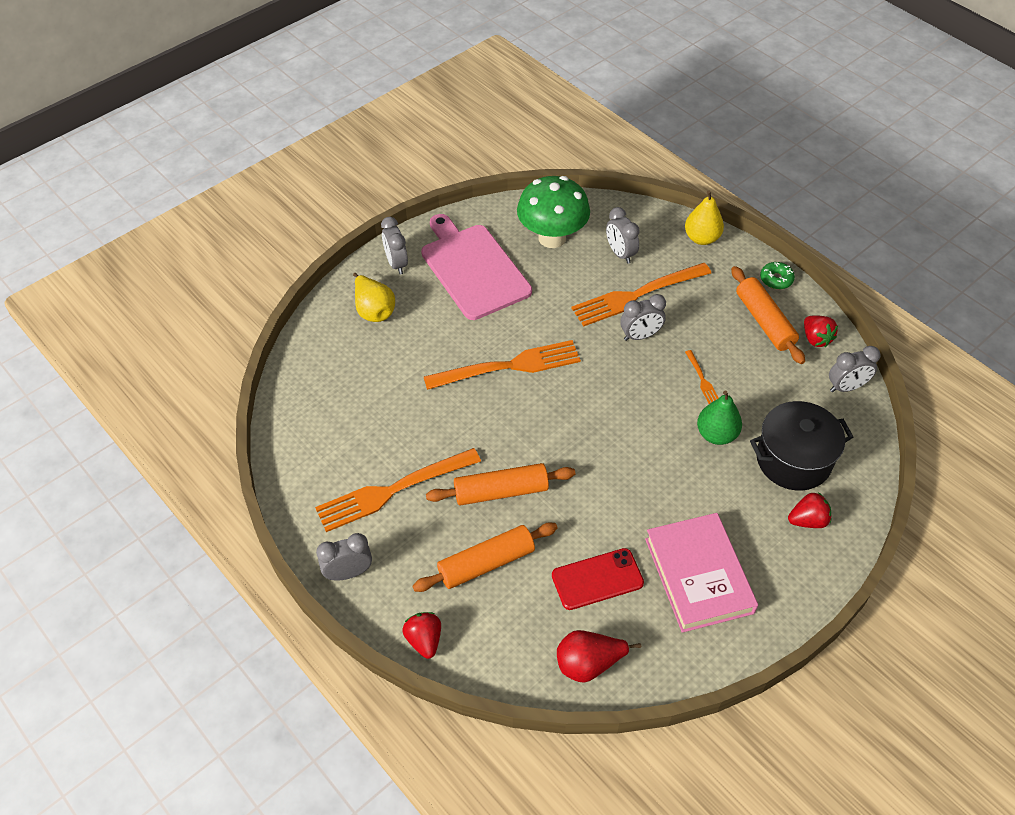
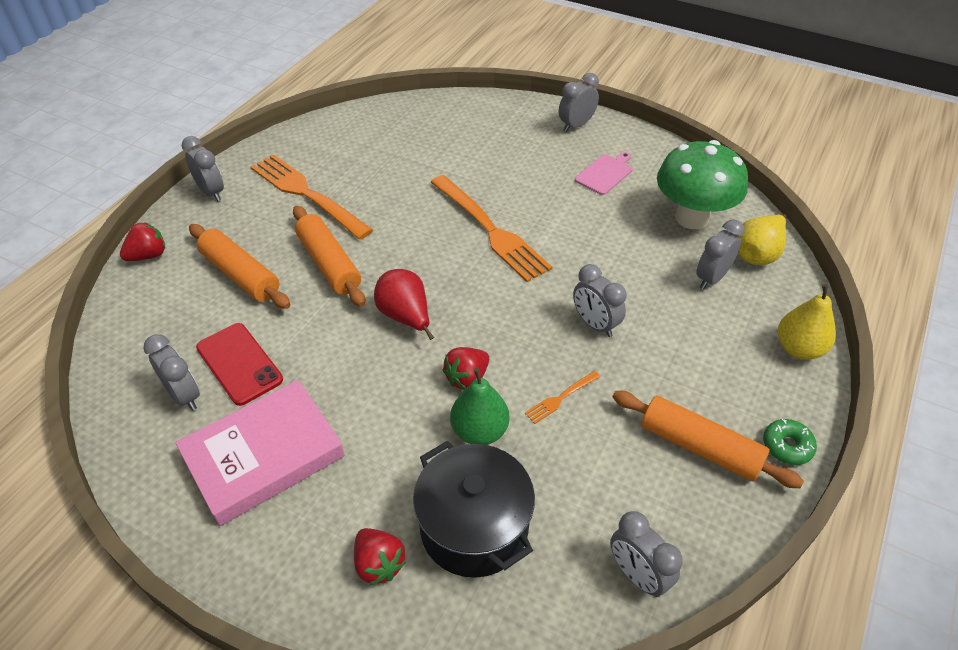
camera: 70 degrees right, 5 degrees down
yellow pear [353,273,395,322] -> yellow pear moved to [736,214,787,265]
pink cutting board [421,214,532,320] -> pink cutting board [575,152,633,195], size x0.45
red pear [557,630,641,683] -> red pear moved to [374,269,434,340]
orange fork [571,263,711,326] -> none
orange rolling pin [731,266,805,364] -> orange rolling pin turned 75 degrees clockwise [613,391,804,488]
red strawberry [804,315,838,347] -> red strawberry moved to [442,347,489,390]
none -> grey clock [144,334,200,411]

